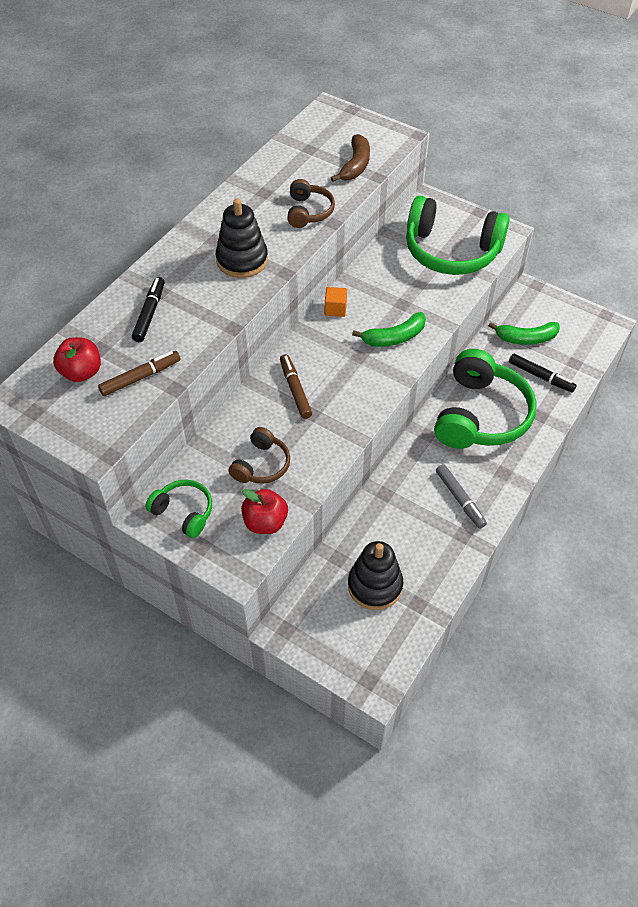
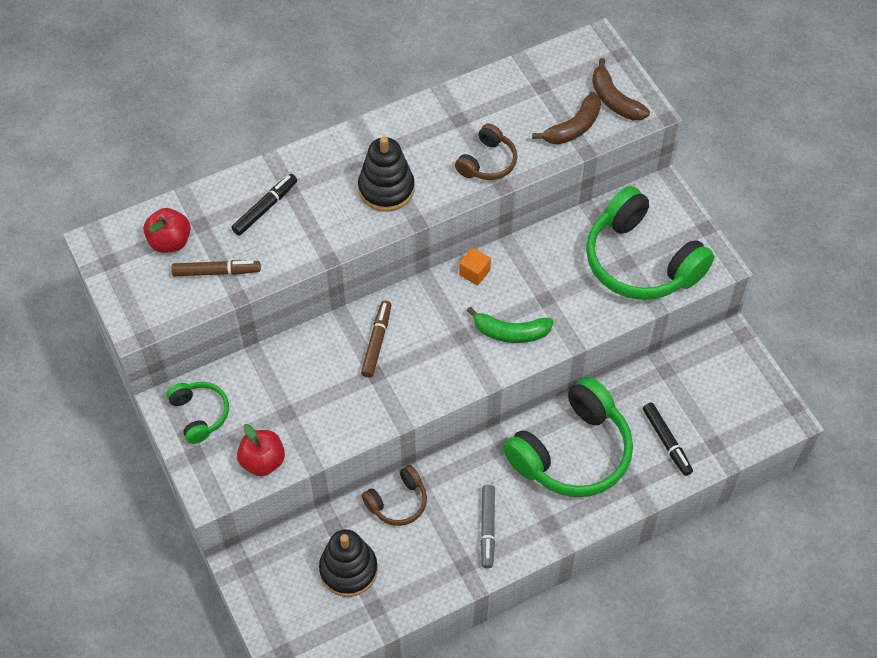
camera: 30 degrees right, 5 degrees up
brown headphones [228,427,290,484] -> brown headphones moved to [362,465,427,526]
green banana [489,322,560,345] -> none
none -> brown banana [592,58,650,120]

